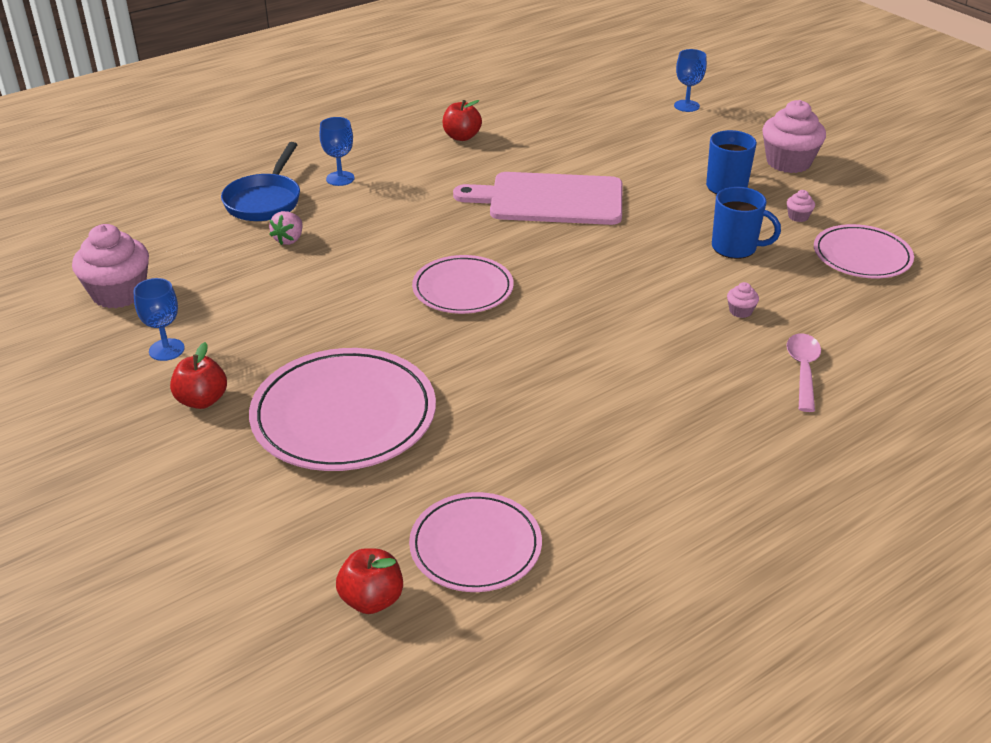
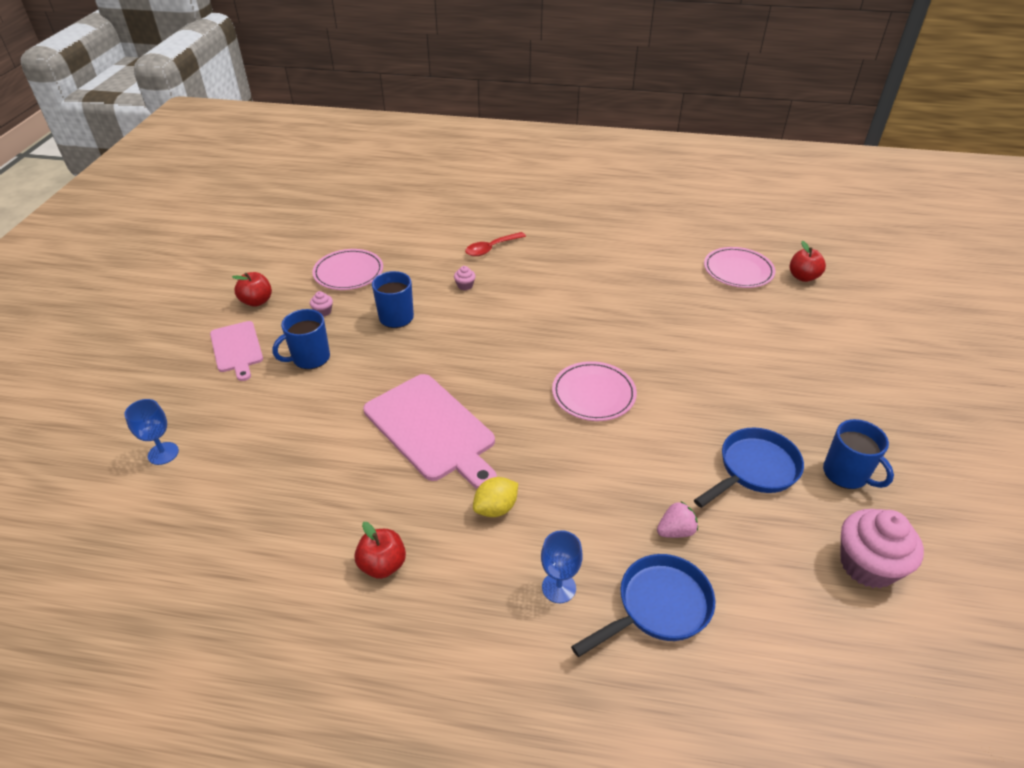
camera: 135 degrees left, 5 degrees up
blue goblet [133,278,185,361] -> blue mug [823,419,894,489]
red apple [170,342,227,409] -> red apple moved to [232,272,272,307]
pink plate [249,348,436,471] -> none
pink cupcake [762,100,826,173] -> pink cutting board [210,321,263,381]
pink spoon [787,333,821,412] -> red spoon [465,232,526,256]
none -> yellow lemon [473,477,518,517]
none -> blue pan [694,428,804,508]

